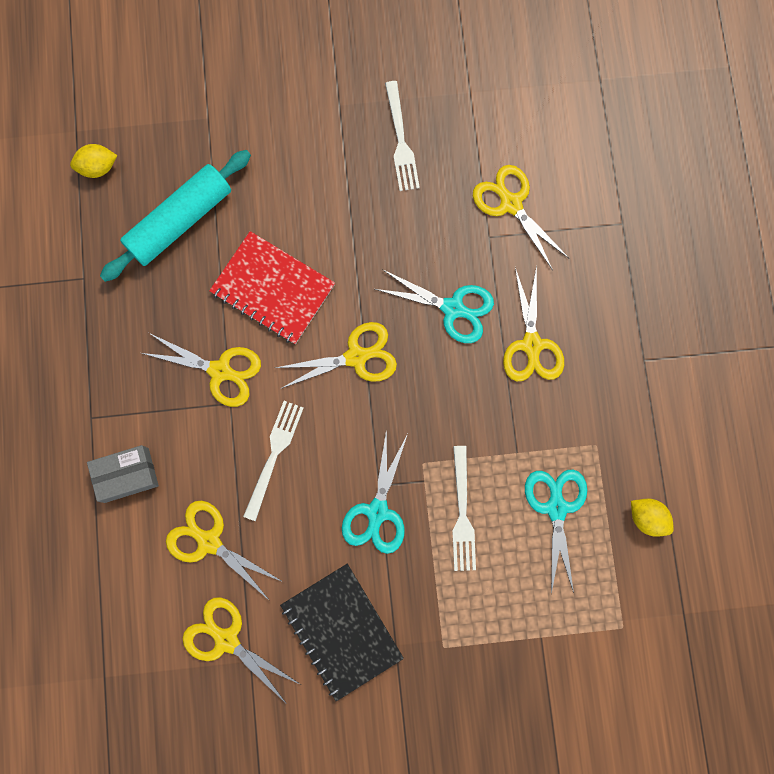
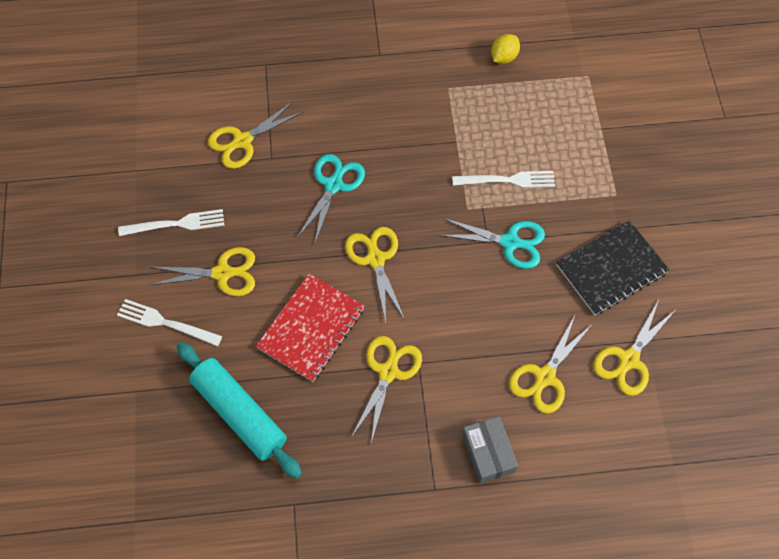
camera: 90 degrees left, 15 degrees down
yellow lemon [70,144,118,178] -> none
white fork [243,401,303,521] -> white fork moved to [117,299,222,347]
yellow scissors [503,265,564,381] -> yellow scissors moved to [150,247,255,296]
turquoise scissors [525,470,587,594] -> none

